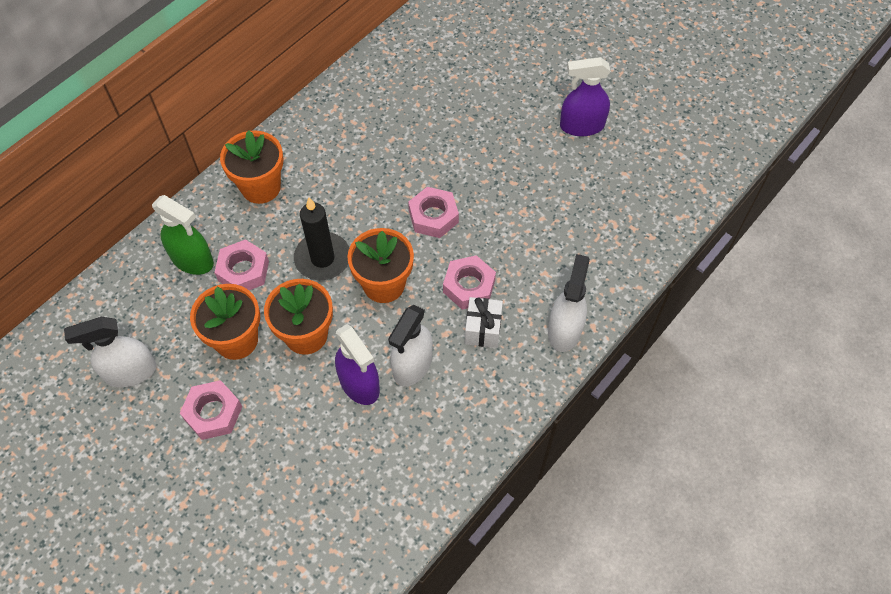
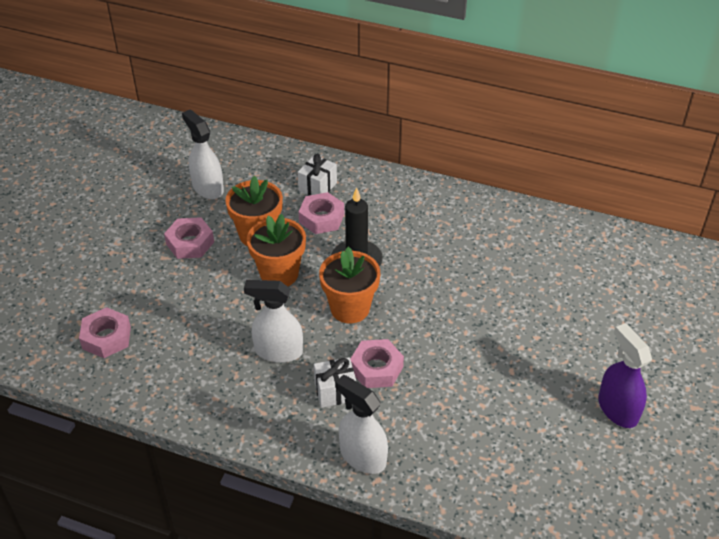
camera: 70 degrees right, 15 degrees down
green spray bottle [152,195,214,275] -> white gift [298,154,337,196]
orange flower pot [220,130,283,204] -> none
purple spray bottle [335,324,380,405] -> none
pink nut [408,187,459,238] -> pink nut moved to [79,307,131,358]
white spray bottle [548,254,590,352] -> white spray bottle turned 135 degrees counterclockwise [335,375,388,474]

